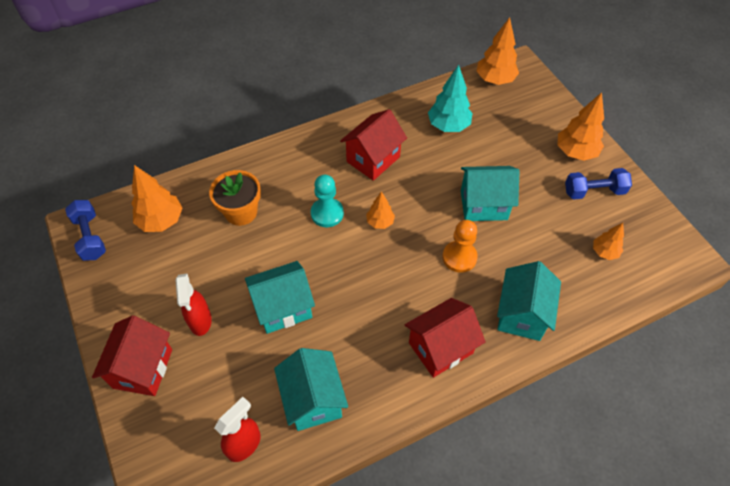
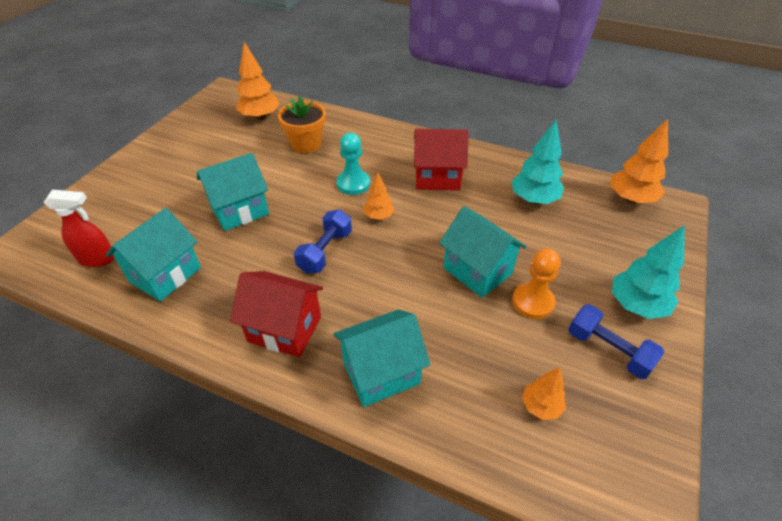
camera: 50 degrees right, 10 degrees down
blue dumbbell [65,200,106,261] -> blue dumbbell moved to [294,209,352,274]
red house [92,315,172,396] -> none
red spray bottle [175,274,212,336] -> none
turquoise house [245,261,315,334] -> turquoise house turned 60 degrees counterclockwise [197,153,269,231]
orange pawn [443,220,478,273] -> orange pawn moved to [512,248,561,319]
orange tree [558,92,604,161] -> turquoise tree [612,225,685,319]

